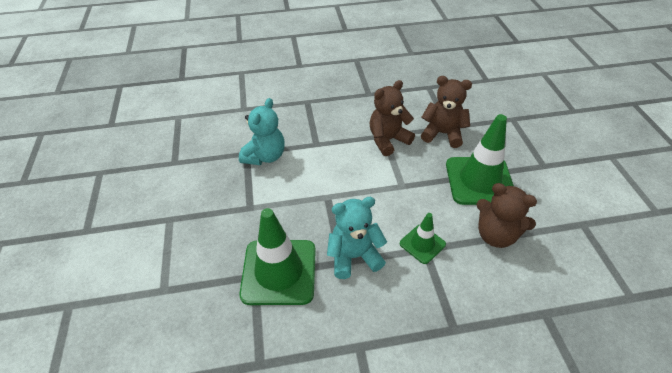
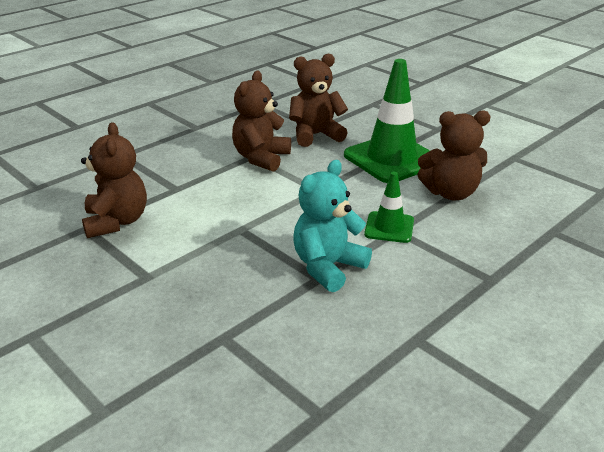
camera: 35 degrees left, 15 degrees down
turquoise teddy bear [239,98,285,165] -> brown teddy bear [81,122,147,238]
green traffic cone [239,208,316,305] -> none

